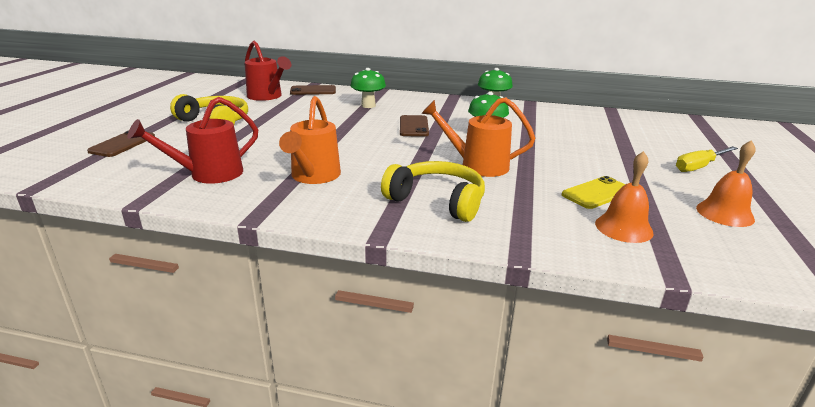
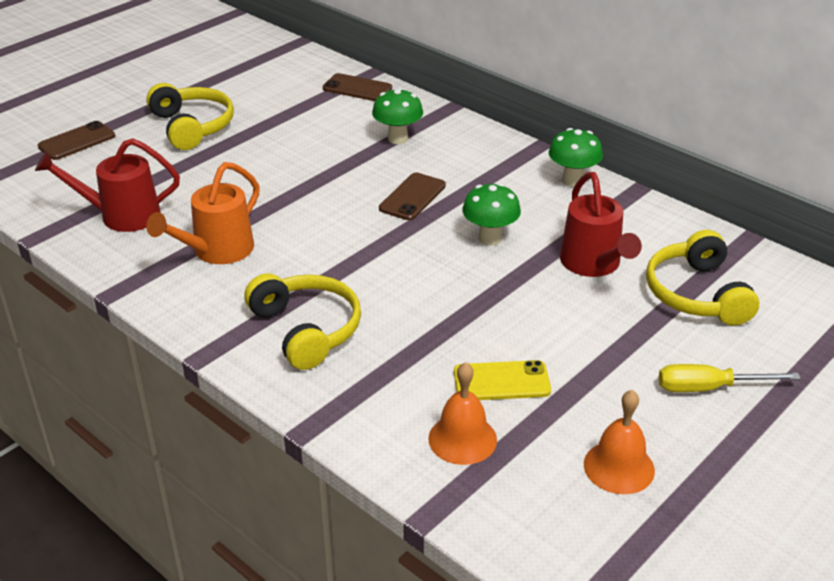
camera: 30 degrees right, 10 degrees up
red watering can [245,41,291,101] -> red watering can moved to [560,172,642,277]
orange watering can [421,97,535,177] -> none
none -> yellow headphones [646,230,759,325]

